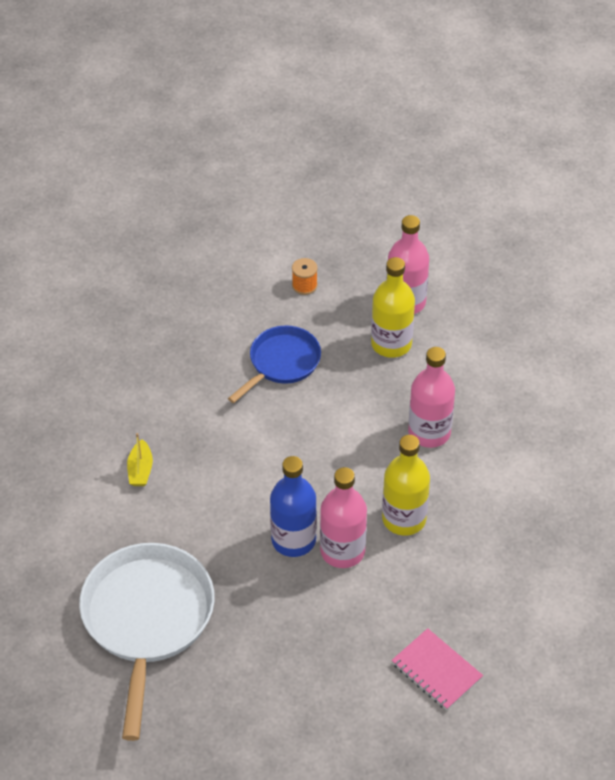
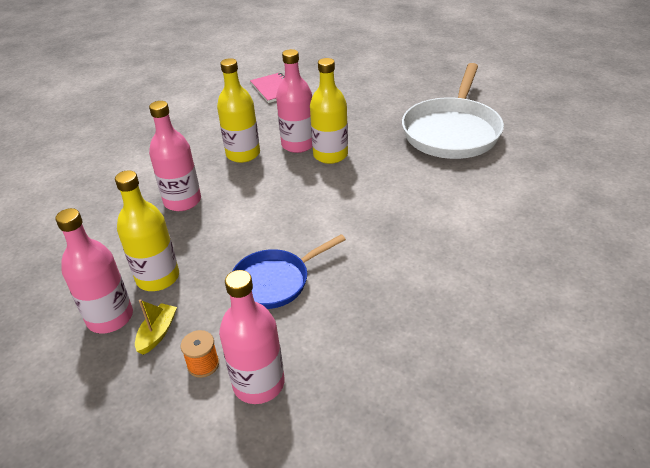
camera: 160 degrees left, 10 degrees down
yellow boat [127,433,153,486] -> yellow boat moved to [135,299,177,355]
blue bottle [270,456,317,557] -> yellow bottle [310,58,348,164]
none -> pink bottle [219,270,284,404]

